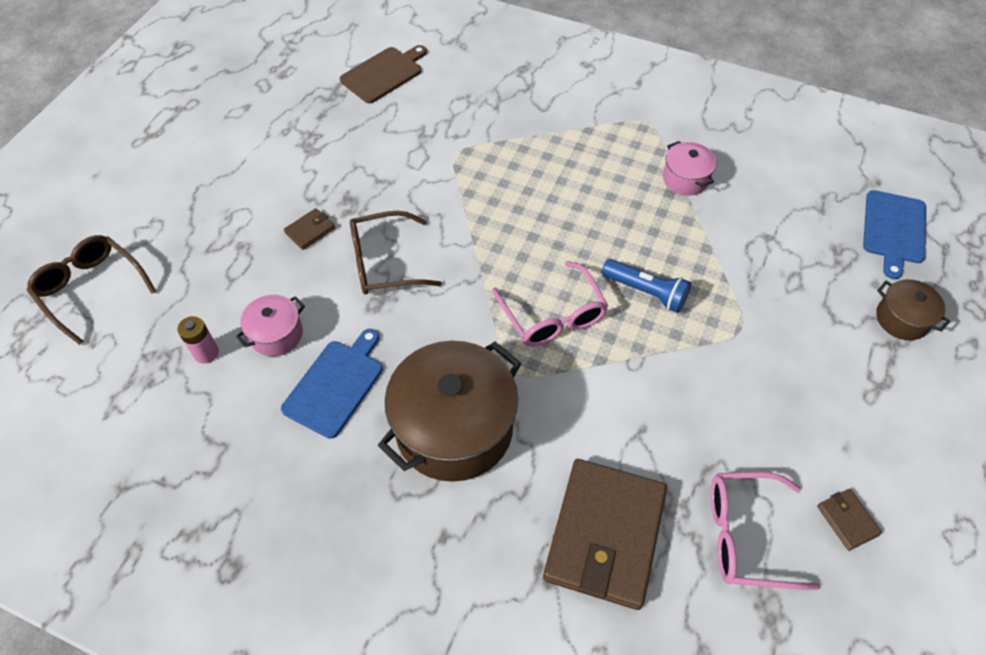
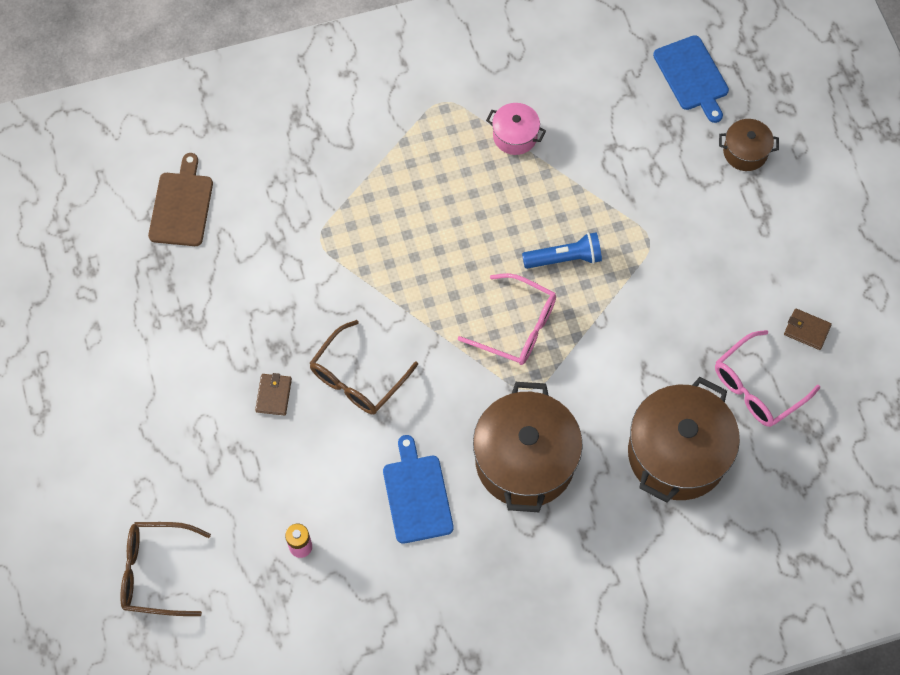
camera: 40 degrees left, 10 degrees up
pink pot [236,295,305,356] -> none
brown wallet [543,459,667,610] -> brown pot [628,377,740,503]

